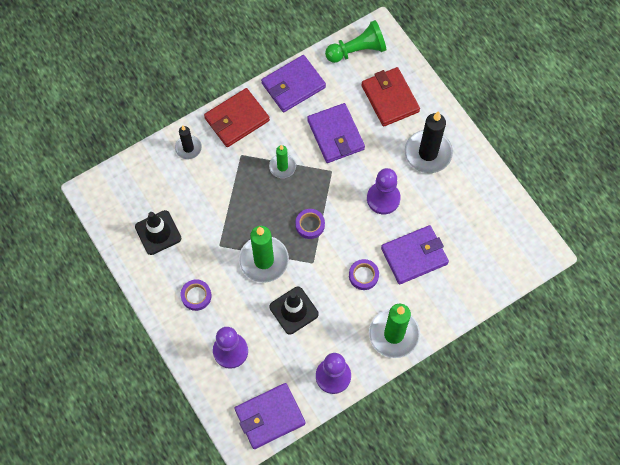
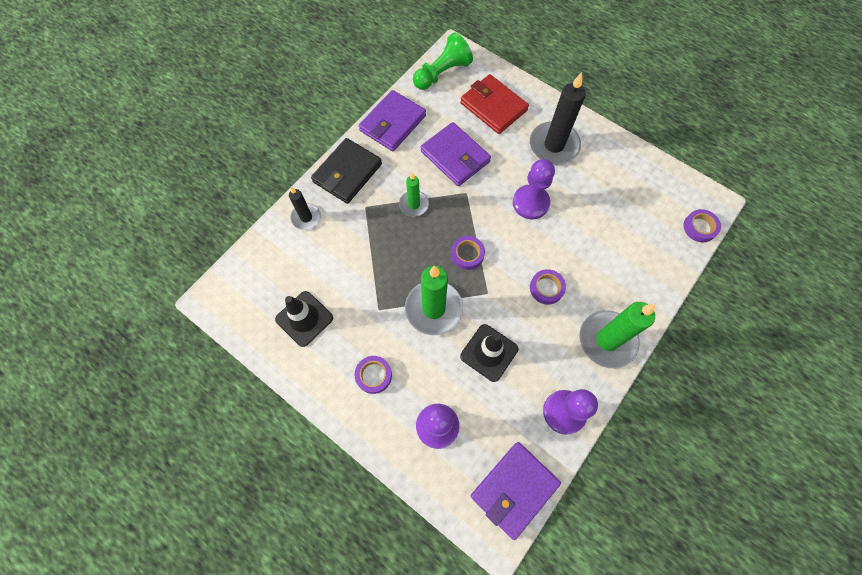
camera: 20 degrees left, 0 degrees up
red wallet [204,88,270,147] -> black wallet [311,138,382,204]
purple wallet [381,225,449,285] -> none
none -> purple tape [683,209,721,242]

